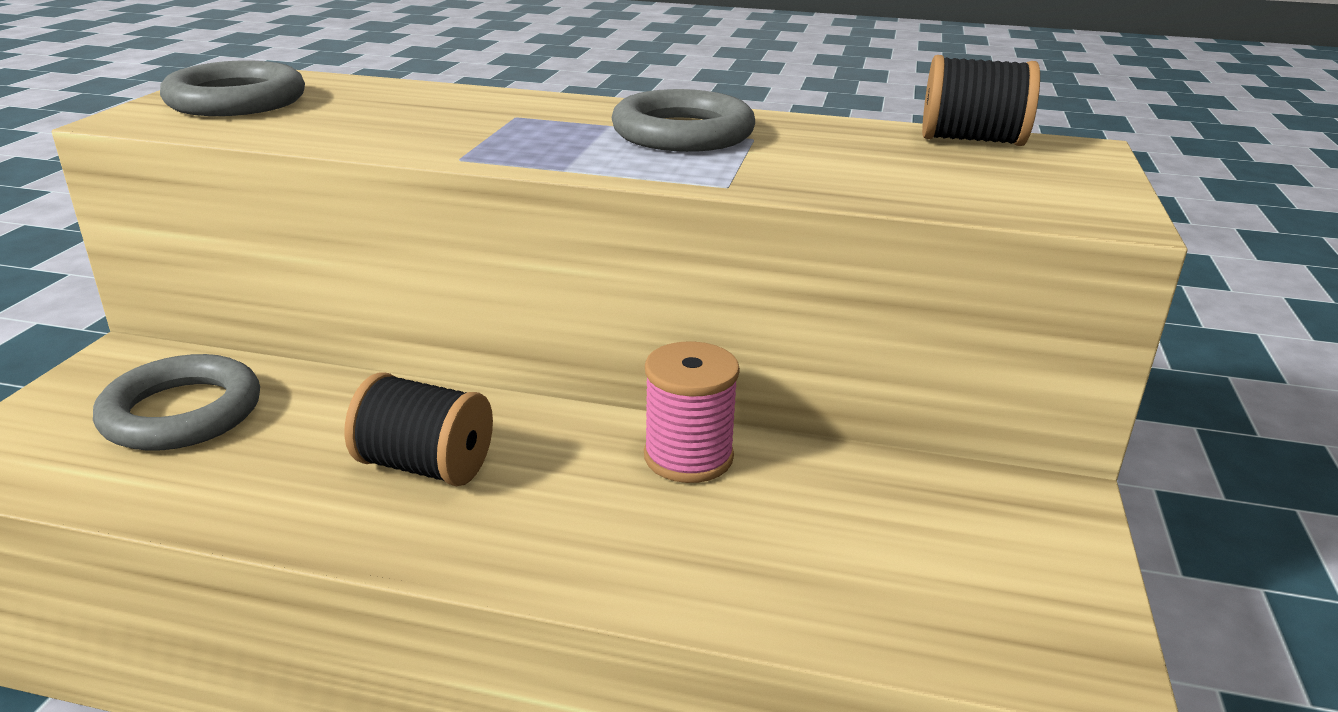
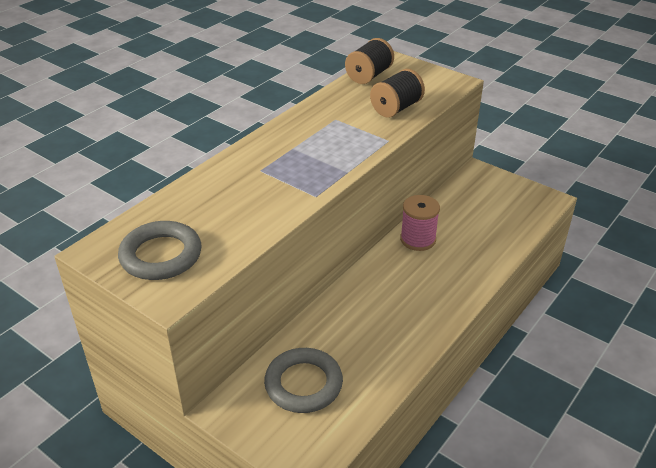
camera: 65 degrees left, 10 degrees up
black spool [344,372,493,486] -> black spool moved to [370,69,425,118]
grey ring [611,89,755,152] -> none

